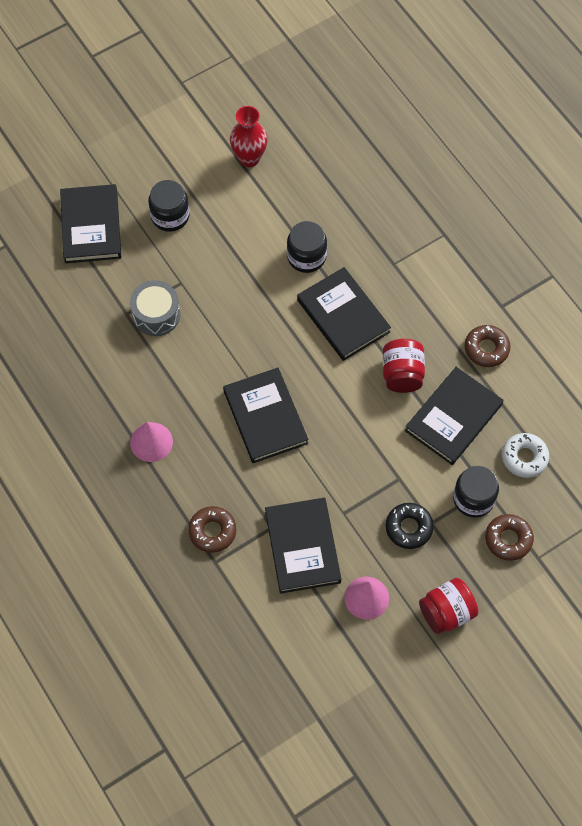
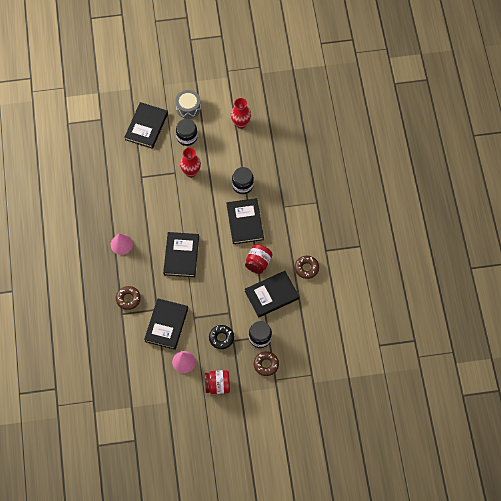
camera: 25 degrees right, 0 degrees up
grey drum [130,280,180,336] -> grey drum moved to [175,90,201,119]
white donut [502,433,549,478] -> none
none -> red vase [180,148,201,178]

